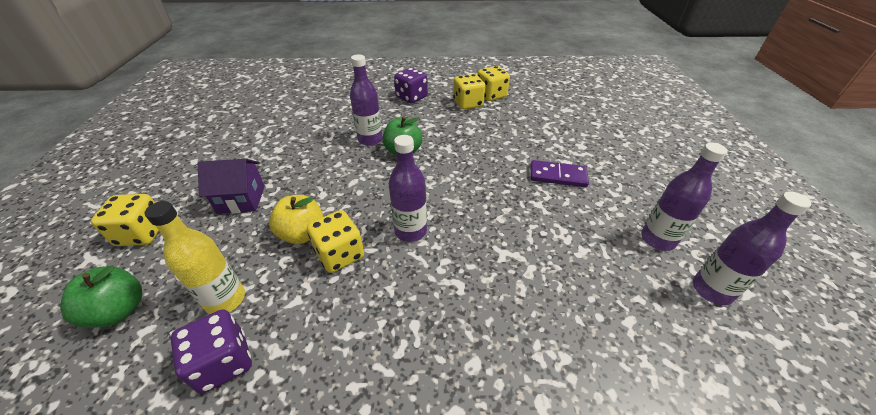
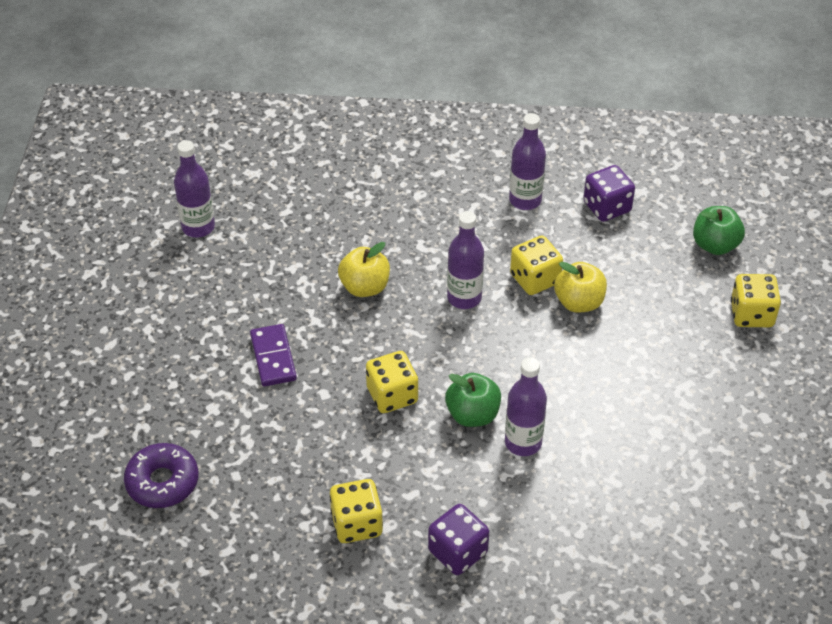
camera: 175 degrees left, 5 degrees up
yellow bottle [145,201,245,314] -> none
purple house [198,159,265,214] -> none
yellow dice [477,66,510,101] -> yellow dice moved to [366,351,418,413]
purple domino [531,160,589,187] -> purple domino turned 60 degrees clockwise [250,324,297,386]
purple bottle [641,142,728,251] -> purple bottle moved to [509,113,546,210]
none -> purple donut [124,443,198,508]
none -> yellow apple [338,242,390,297]

